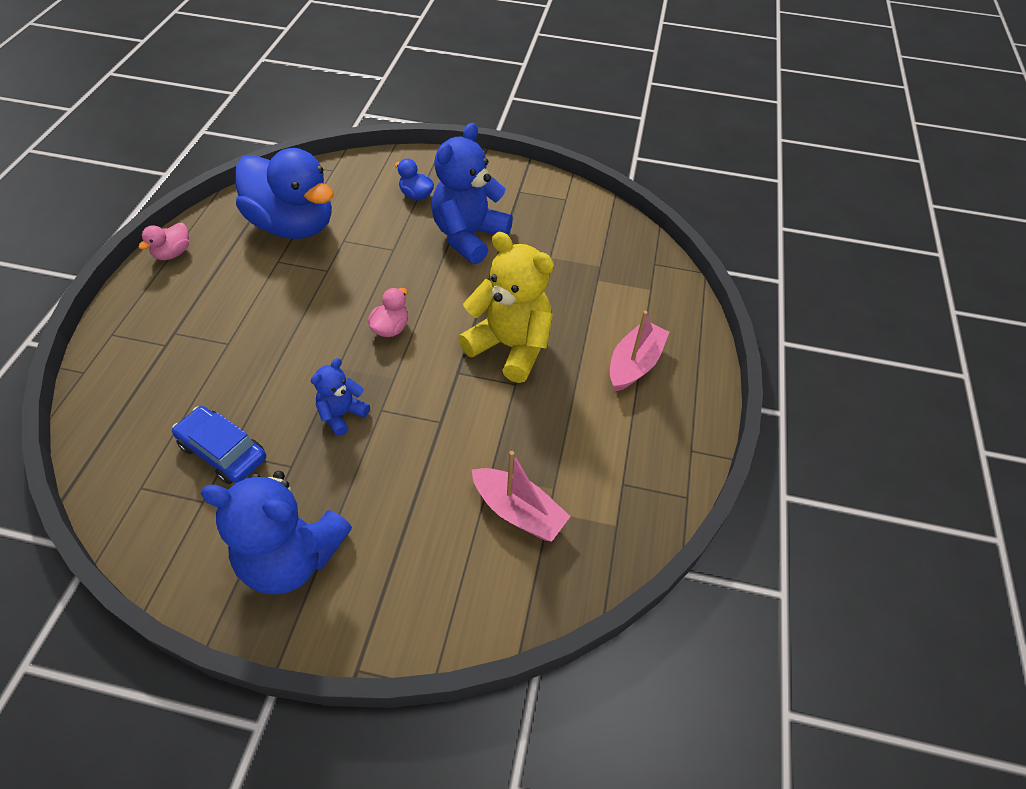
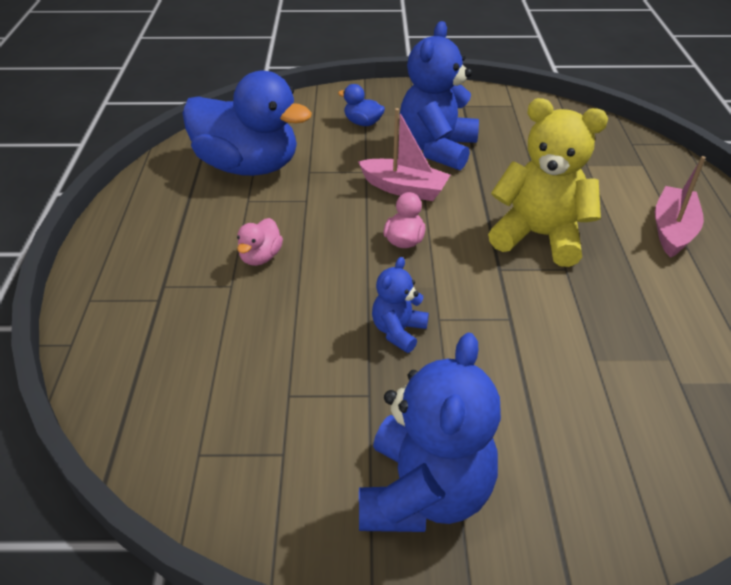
camera: 10 degrees left, 10 degrees down
pink duck [139,223,189,260] -> pink duck moved to [237,218,283,266]
blue car [172,406,266,484] -> none
blue teddy bear [200,471,352,595] -> blue teddy bear turned 75 degrees counterclockwise [359,333,501,532]
pink boat [472,451,571,542] -> pink boat moved to [358,108,450,201]

